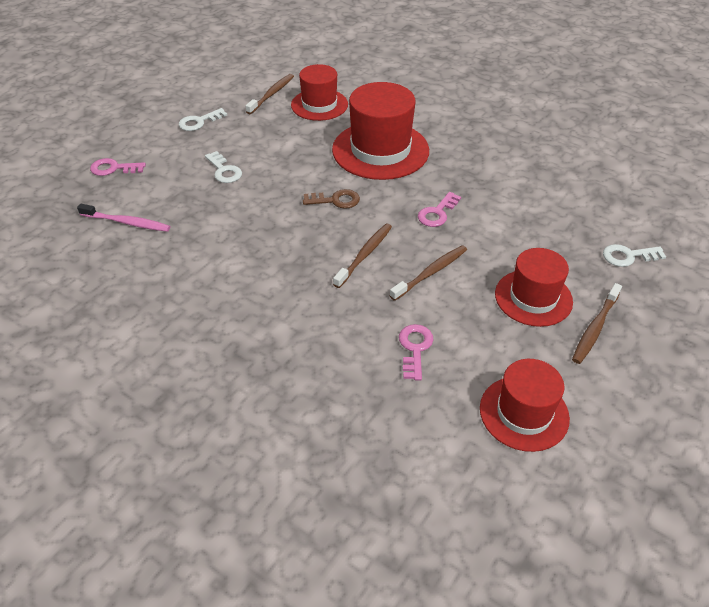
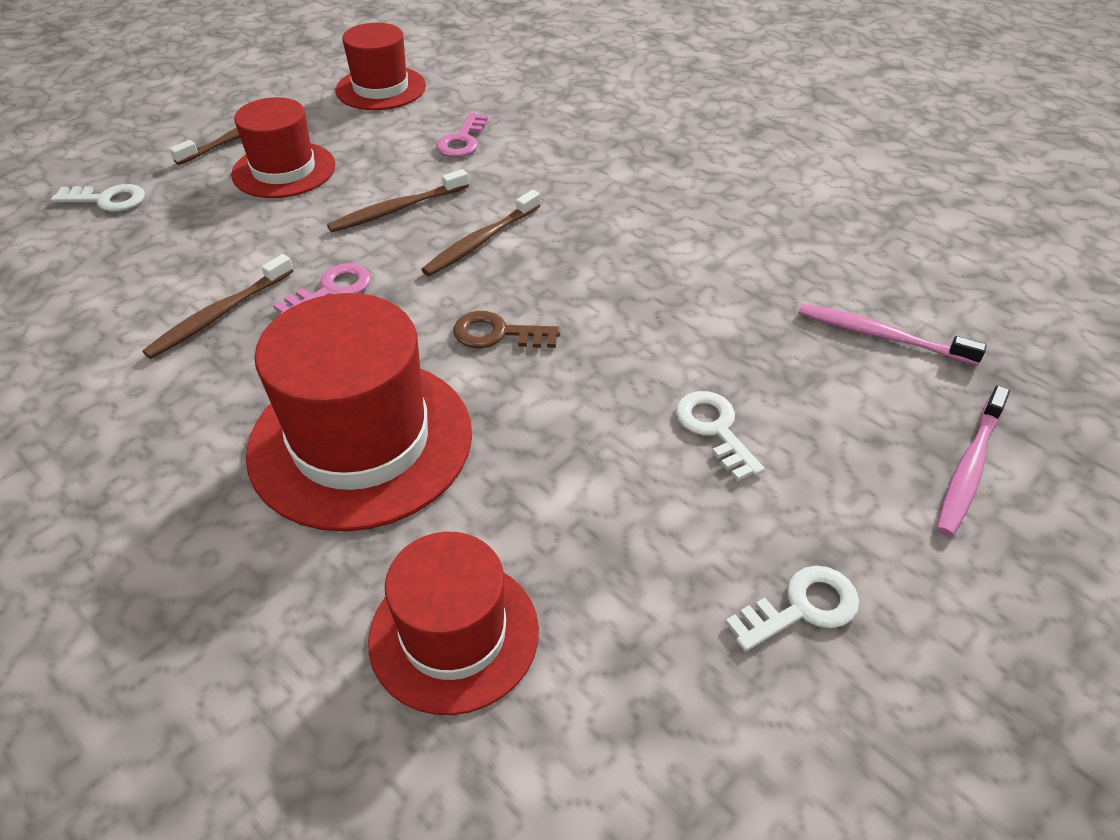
camera: 170 degrees left, 0 degrees up
pink key [90,158,146,176] -> pink toothbrush [937,385,1010,536]
brown toothbrush [246,74,294,114] -> brown toothbrush moved to [142,254,294,359]

